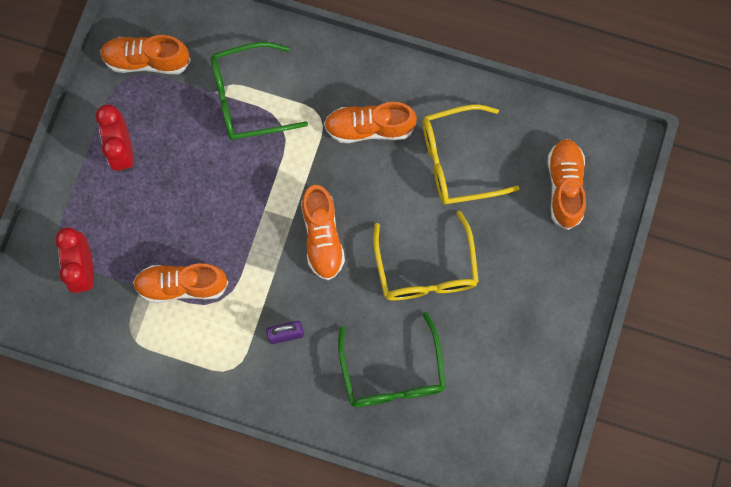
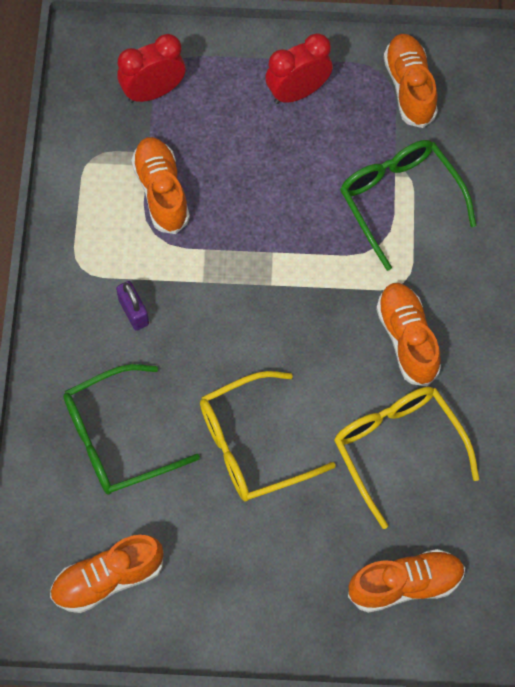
camera: 75 degrees right, 10 degrees down
orange shoe [301,185,345,280] -> orange shoe moved to [50,535,163,613]

